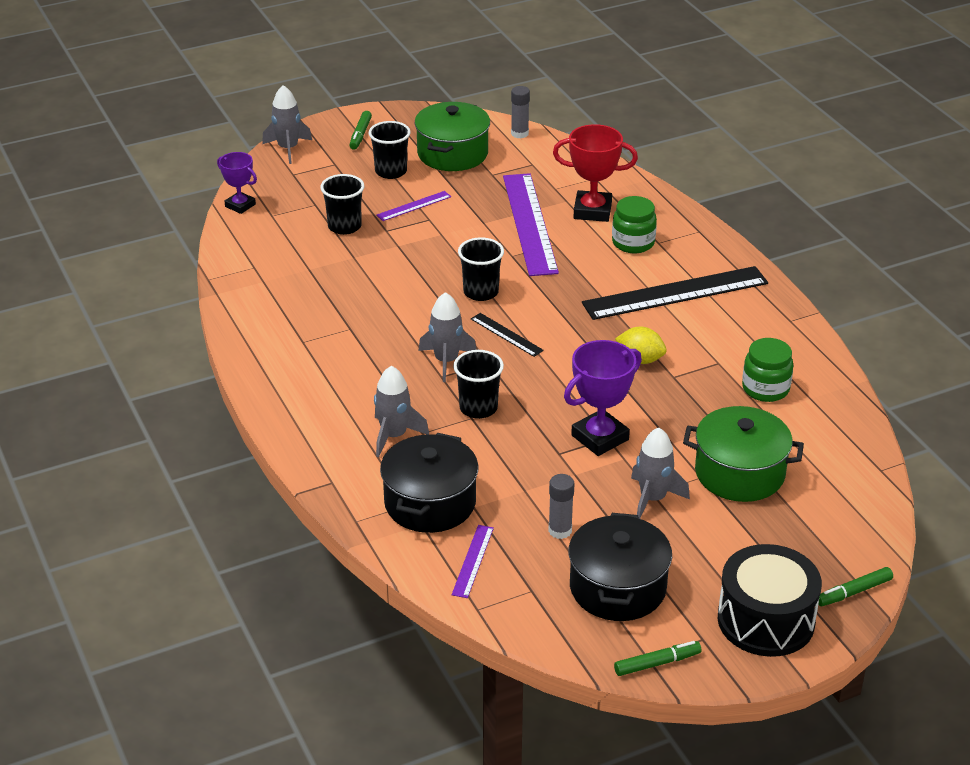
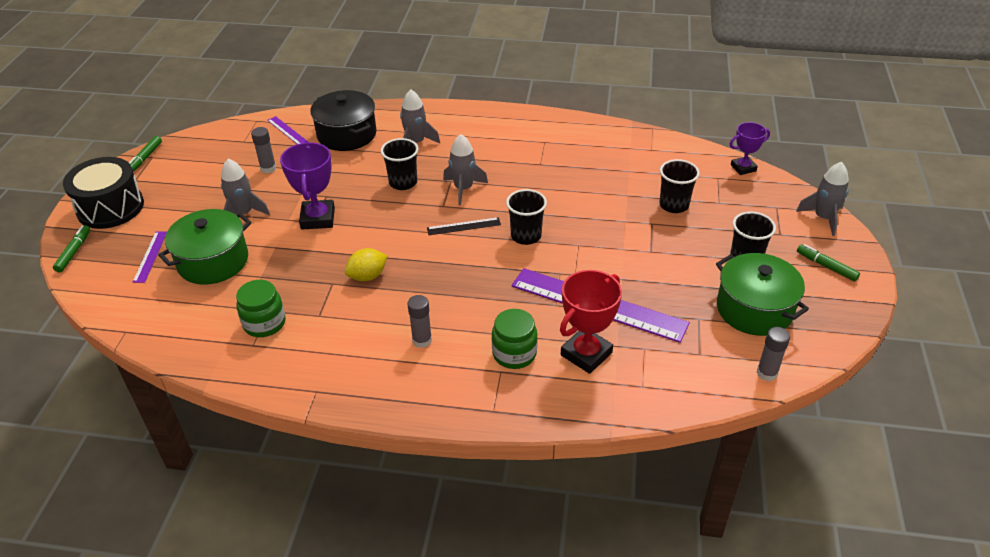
camera: 125 degrees right, 5 degrees up
purple ruler [377,191,451,221] -> purple ruler moved to [133,231,167,283]
black pot [568,513,672,621] -> none
black ruler [582,266,768,320] -> grey glue stick [407,295,432,348]

